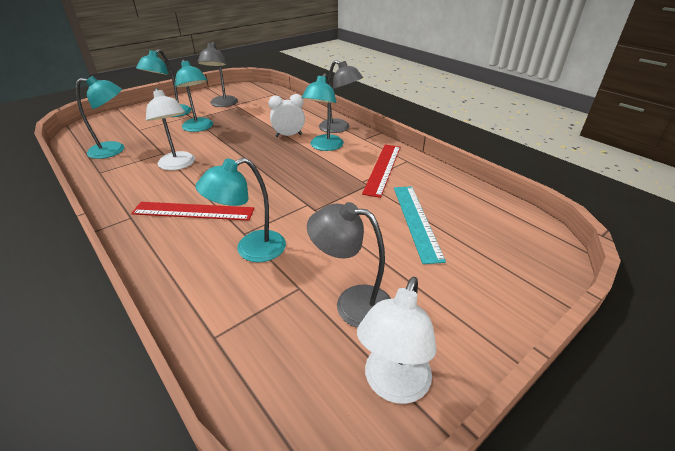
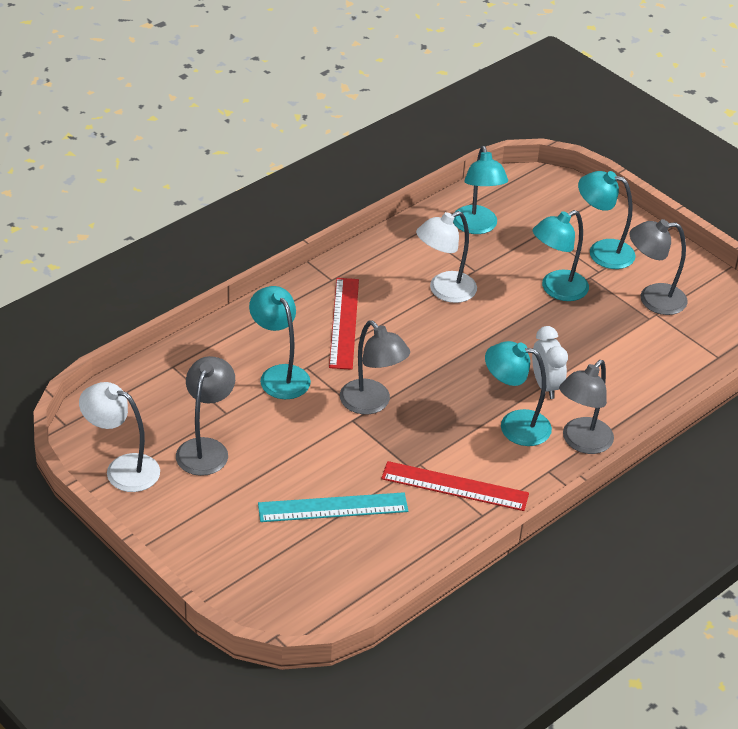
camera: 85 degrees right, 5 degrees up
none -> grey lamp [340,321,410,414]

